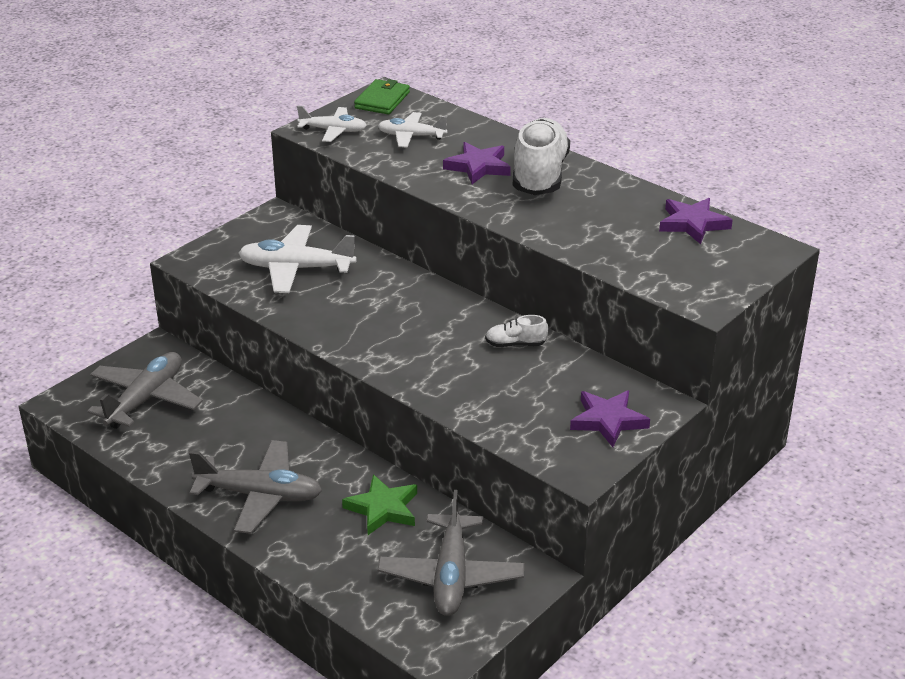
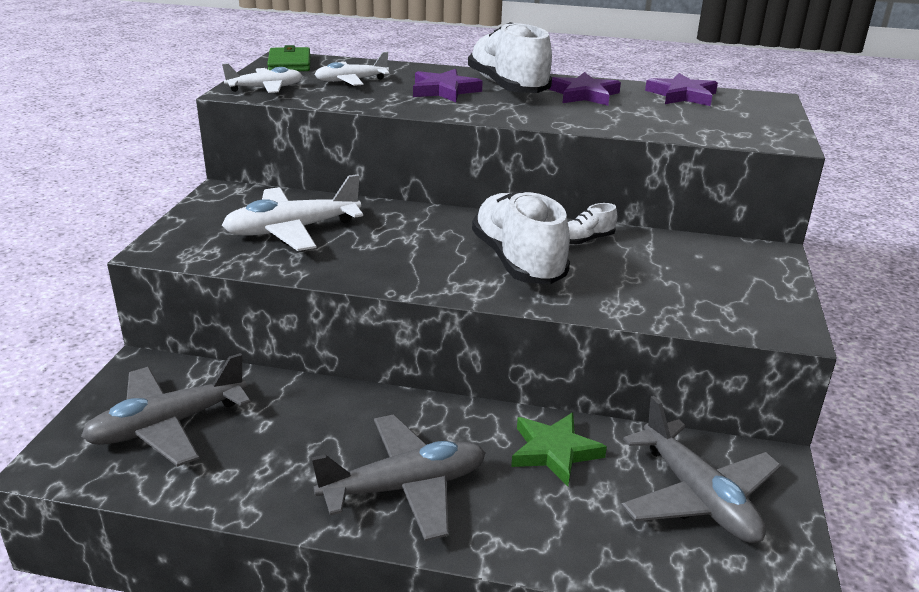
camera: 30 degrees left, 5 degrees down
grey plane [87,352,203,429] -> grey plane turned 120 degrees counterclockwise [81,353,251,467]
purple star [570,390,650,447] -> purple star moved to [548,72,621,106]
none -> white shoe [472,191,570,284]

